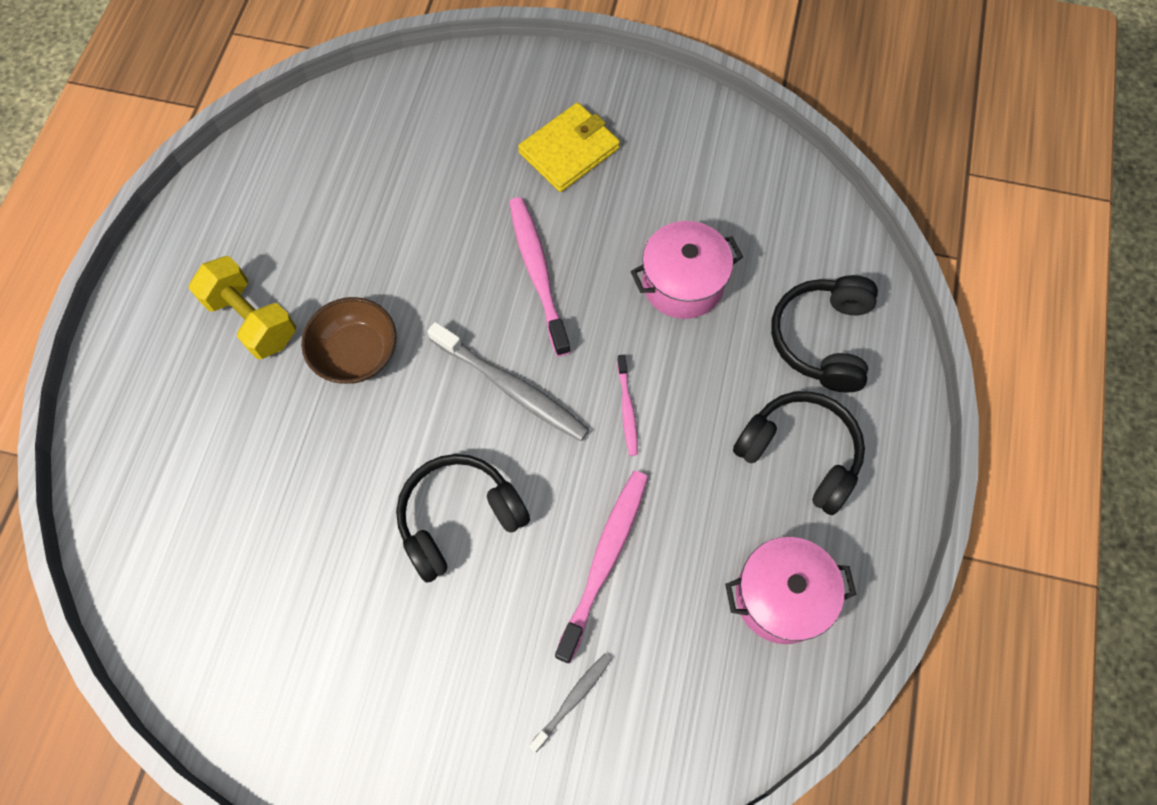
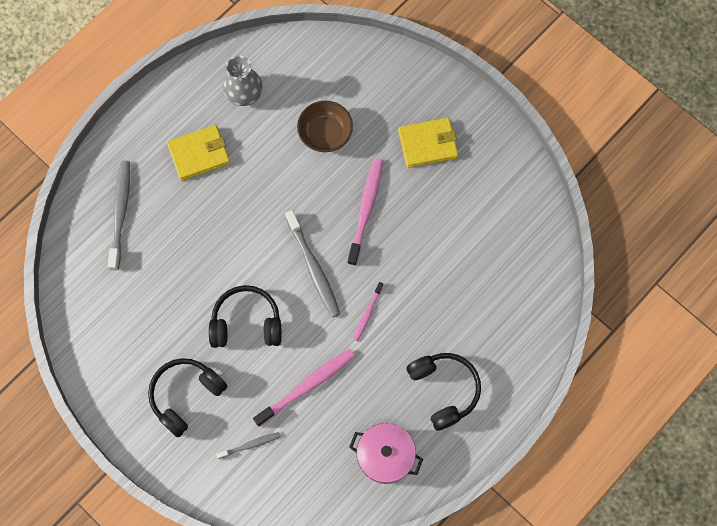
camera: 30 degrees right, 5 degrees up
yellow dumbbell [189,256,296,359] -> yellow wallet [167,125,230,181]
brown bowl [301,297,397,384] -> brown bowl moved to [297,101,353,152]
pink pot [631,221,743,319] -> none
black headphones [771,275,878,393] -> black headphones moved to [148,358,227,437]
none -> grey toothbrush [108,160,130,270]
none -> grey vase [223,56,263,106]

